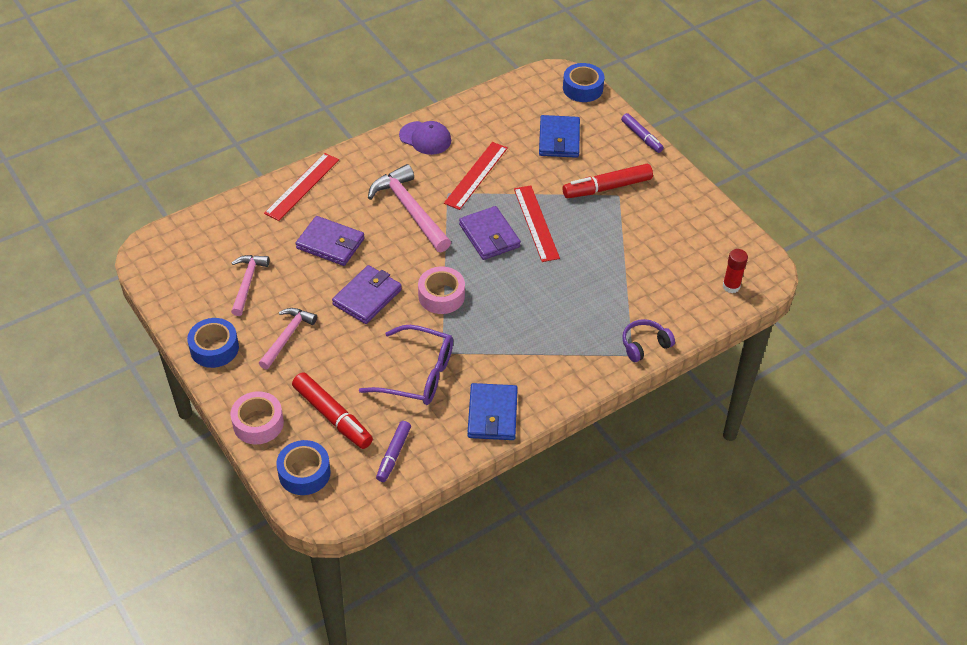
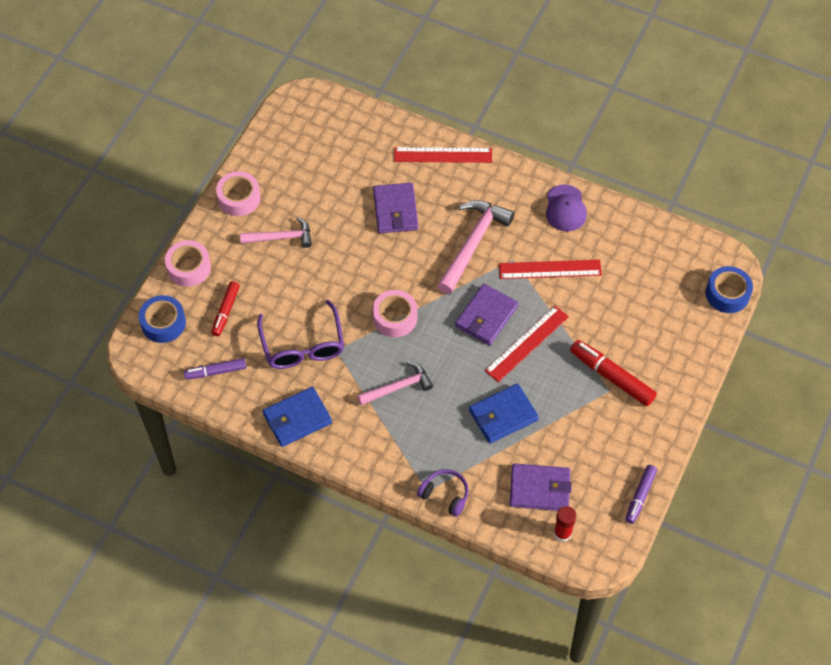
camera: 60 degrees right, 10 degrees up
blue tape [187,318,239,368] -> pink tape [216,171,261,216]
pink hammer [231,255,270,316] -> pink hammer moved to [357,362,433,405]
red marker [292,372,373,449] -> red marker [211,281,240,336], size x0.64
purple wallet [332,265,402,324] -> purple wallet moved to [510,463,572,511]
blue wallet [539,115,580,158] -> blue wallet moved to [469,383,539,443]
purple marker [621,113,664,153] -> purple marker moved to [625,465,657,524]

